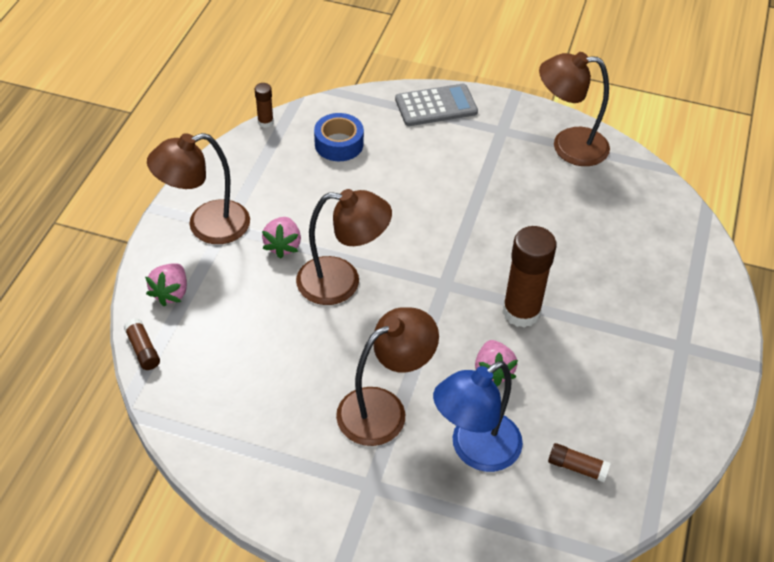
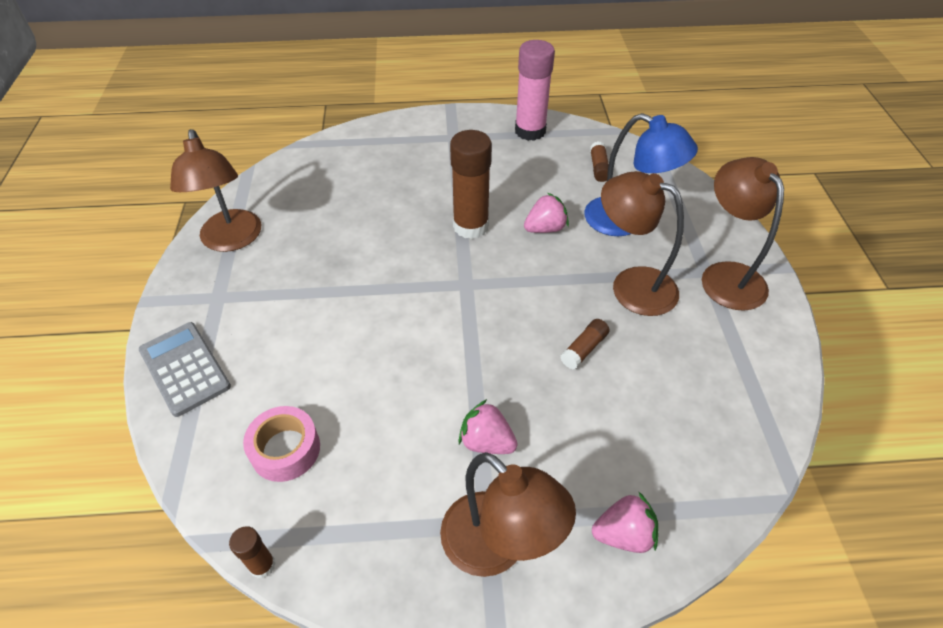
camera: 110 degrees left, 0 degrees up
brown glue stick [124,318,160,370] -> brown glue stick moved to [560,319,610,369]
pink strawberry [262,217,301,259] -> pink strawberry turned 135 degrees counterclockwise [458,399,518,454]
brown lamp [296,189,392,305] -> brown lamp moved to [702,157,784,311]
blue tape [314,113,364,161] -> pink tape [243,406,320,482]
none -> pink glue stick [515,40,555,141]

